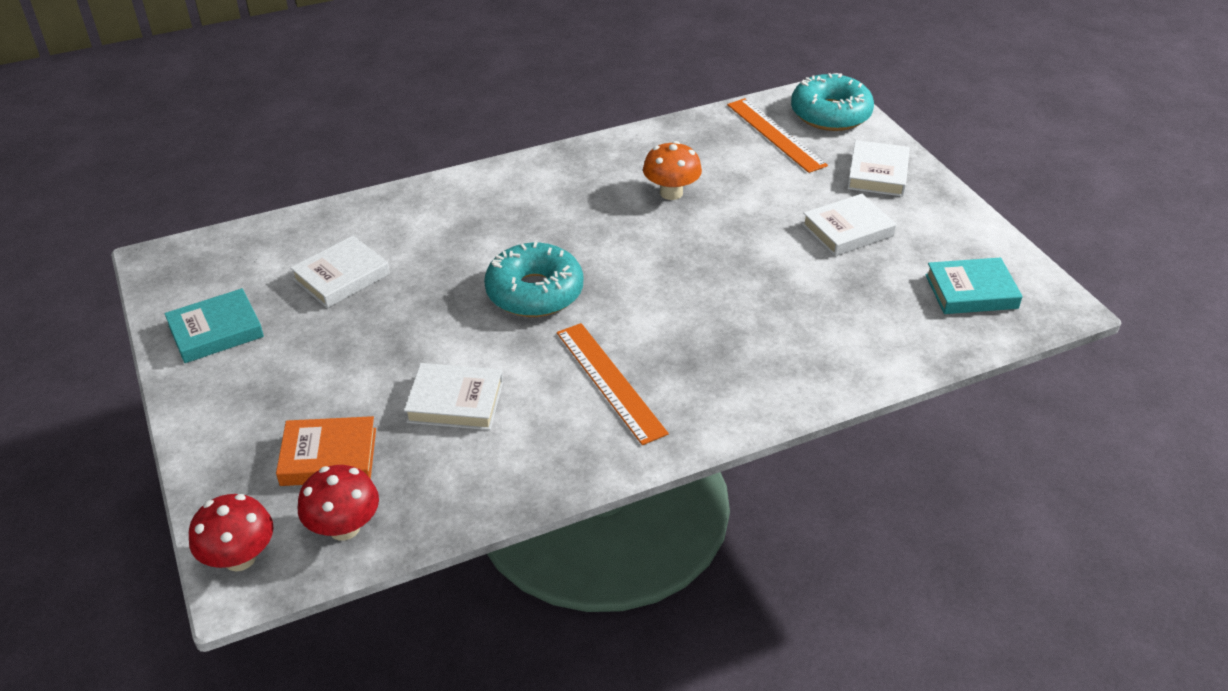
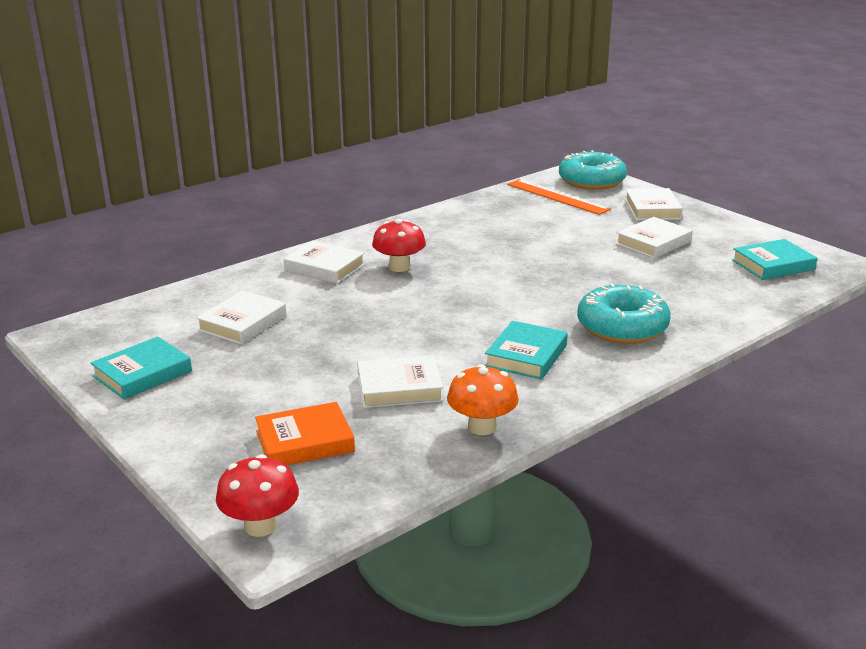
camera: 15 degrees left, 15 degrees down
red mushroom [298,465,379,541] -> red mushroom moved to [372,219,426,272]
turquoise donut [484,241,583,317] -> turquoise donut moved to [577,283,671,344]
orange ruler [557,323,669,445] -> turquoise book [485,321,568,380]
orange mushroom [643,141,702,200] -> orange mushroom moved to [447,364,519,435]
none -> white book [284,241,365,284]

